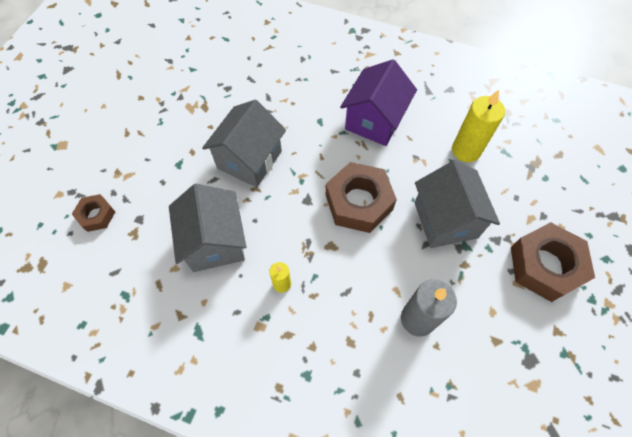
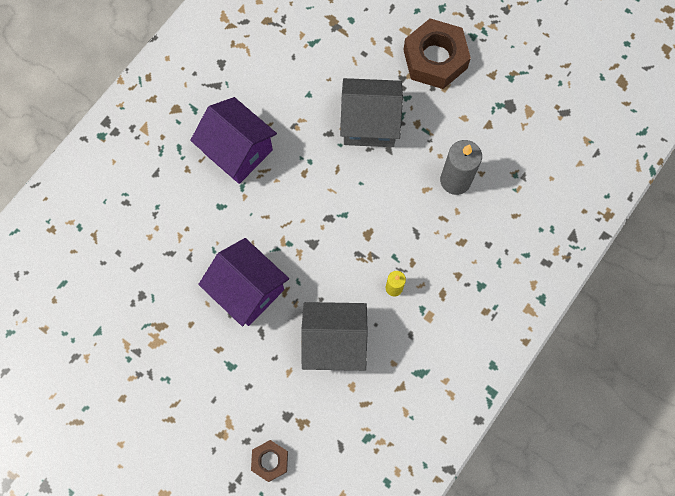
camera: 75 degrees left, 10 degrees up
grey house [202,100,286,187] -> purple house [198,238,289,326]
brown nut [326,162,397,233] -> none
yellow candle [452,90,505,162] -> none

